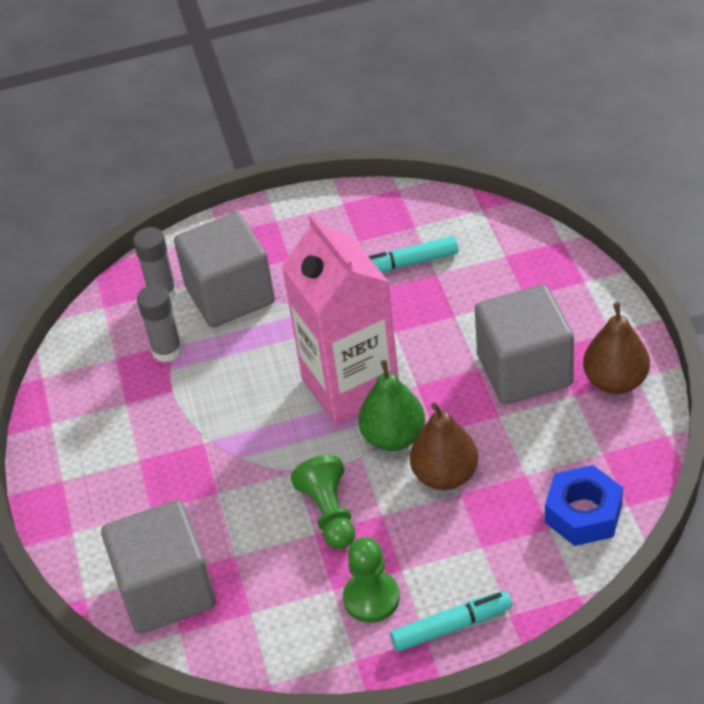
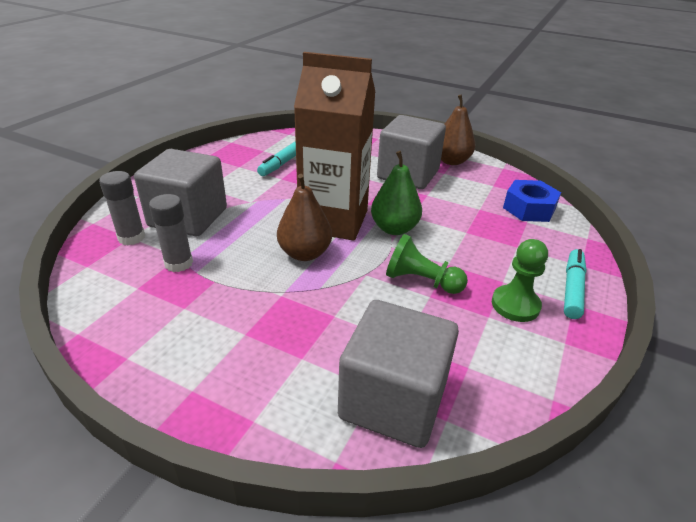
camera: 55 degrees left, 10 degrees down
pink carton [281,214,399,426] -> brown carton [294,52,375,241]
brown pear [410,403,478,490] -> brown pear moved to [277,174,332,261]

